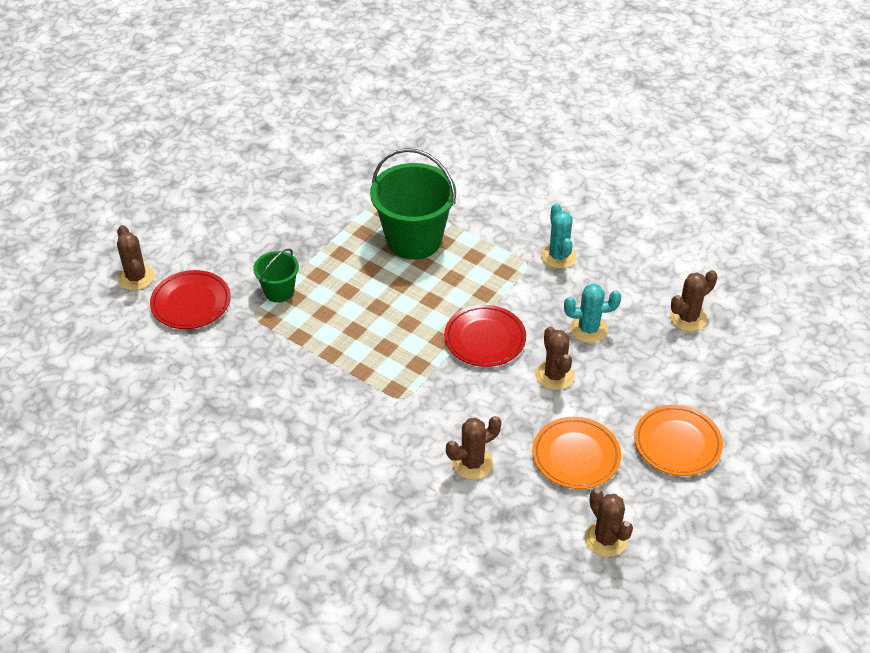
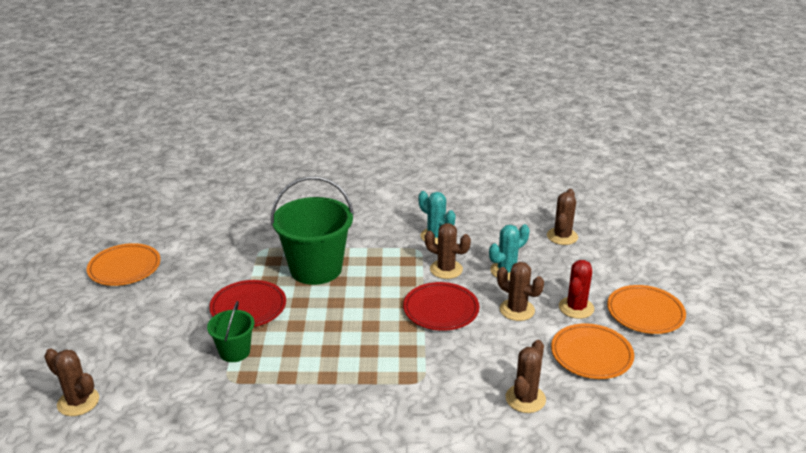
camera: 35 degrees left, 15 degrees down
red plate [150,270,231,329] -> red plate moved to [209,280,286,327]
brown cactus [585,489,633,557] -> brown cactus moved to [425,223,471,279]
none -> orange plate [87,243,161,286]
none -> red cactus [559,260,594,319]

